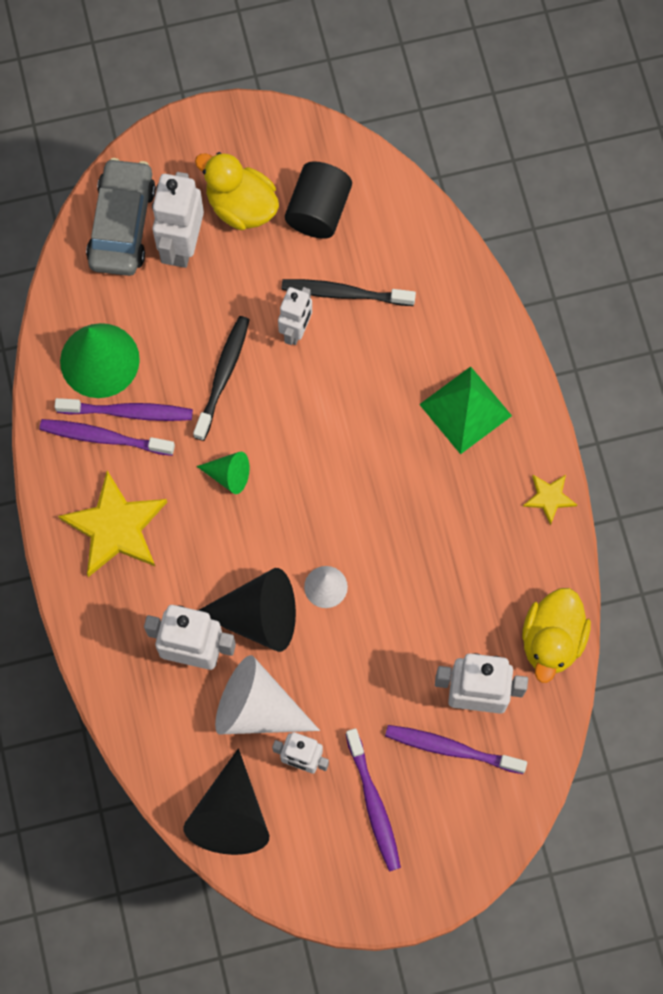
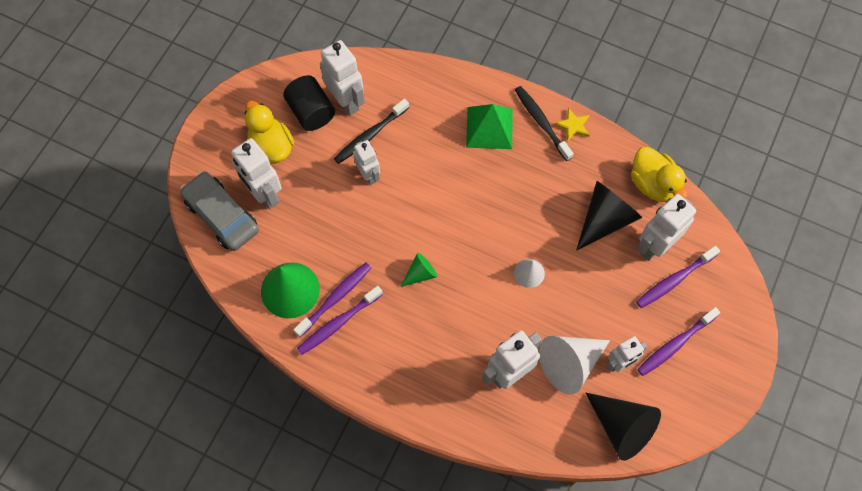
camera: 50 degrees left, 5 degrees down
yellow star [58,471,167,577] -> none
black toothbrush [193,316,249,441] -> black toothbrush moved to [515,86,574,161]
yellow duck [195,152,279,230] -> yellow duck turned 75 degrees clockwise [245,101,294,164]
black cone [199,568,296,652] -> black cone moved to [576,181,643,250]
purple toothbrush [345,728,401,872] -> purple toothbrush turned 120 degrees clockwise [637,307,720,376]
none -> white robot [320,40,365,116]

